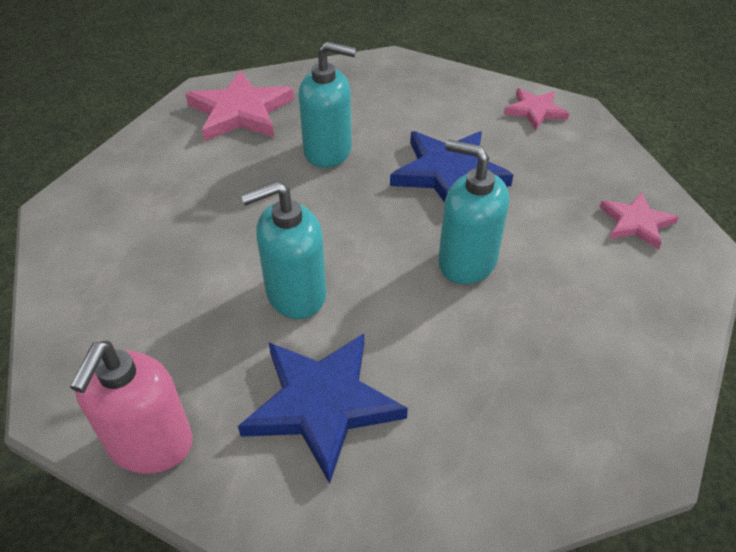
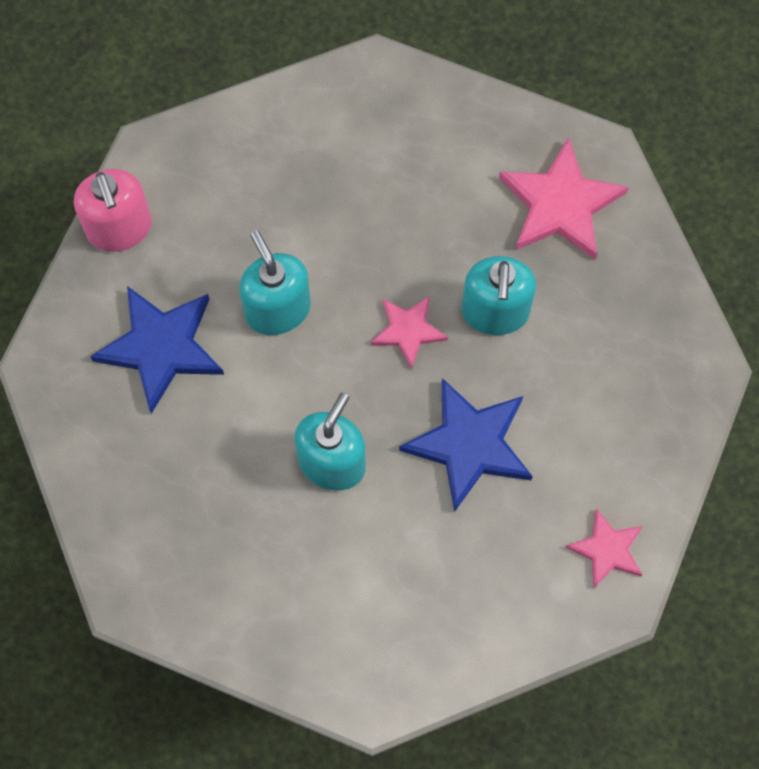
camera: 85 degrees right, 25 degrees up
pink soap dispenser [70,341,193,474] -> pink soap dispenser turned 120 degrees counterclockwise [74,169,152,252]
pink star [600,192,679,250] -> pink star moved to [371,296,448,369]

